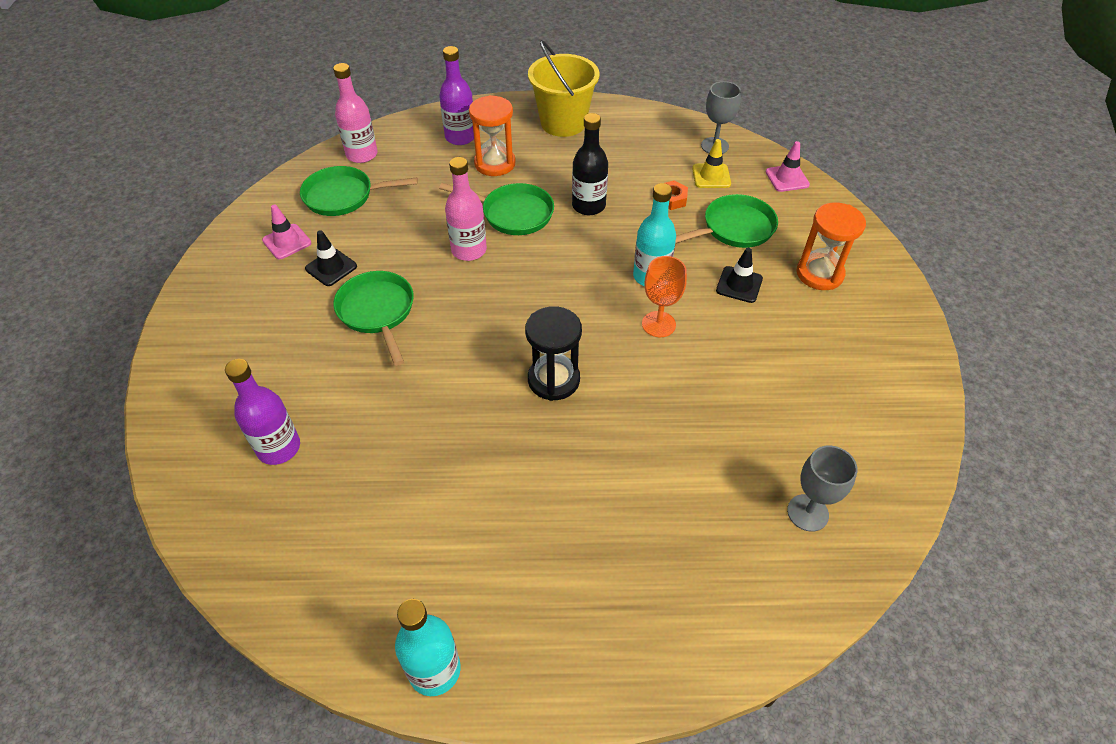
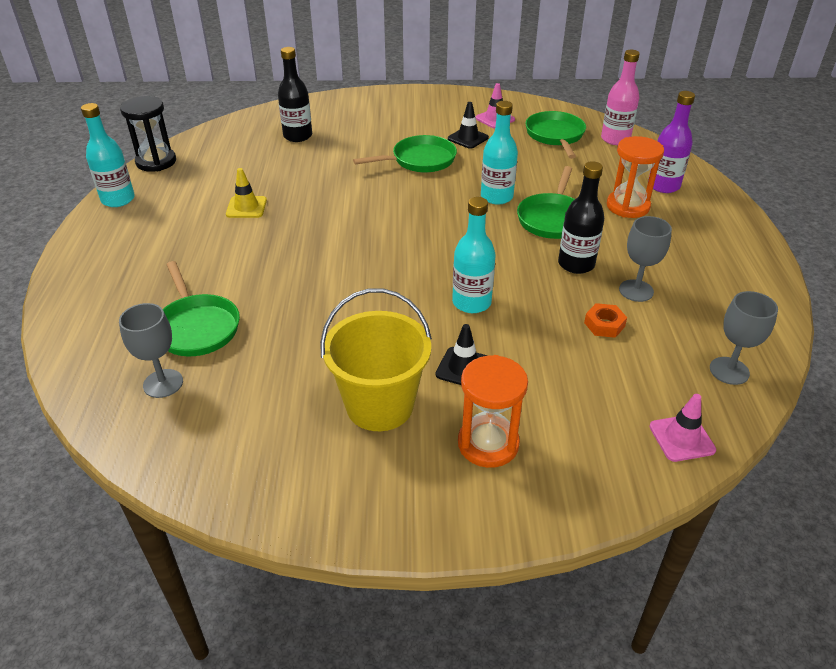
camera: 90 degrees right, 10 degrees down
purple bottle [225,359,300,465] -> black bottle [278,47,312,142]
pink bottle [445,157,487,261] -> turquoise bottle [481,101,518,205]
black hourglass [525,306,582,401] -> black hourglass moved to [120,96,176,172]
yellow bucket [528,40,599,137] -> yellow bucket moved to [320,288,432,431]
orange goblet [642,256,687,337] -> none
green pan [675,194,778,248] -> green pan moved to [163,261,240,356]
yellow traffic cone [692,139,731,188] -> yellow traffic cone moved to [226,168,267,218]
none -> grey goblet [619,216,672,302]

